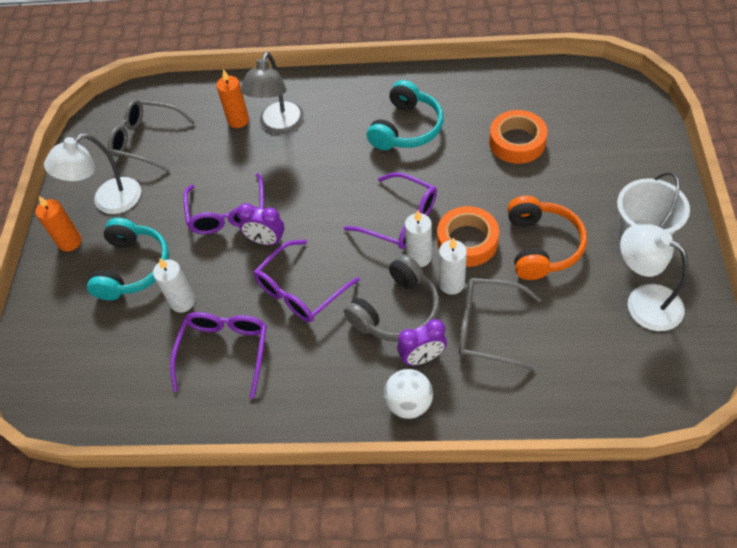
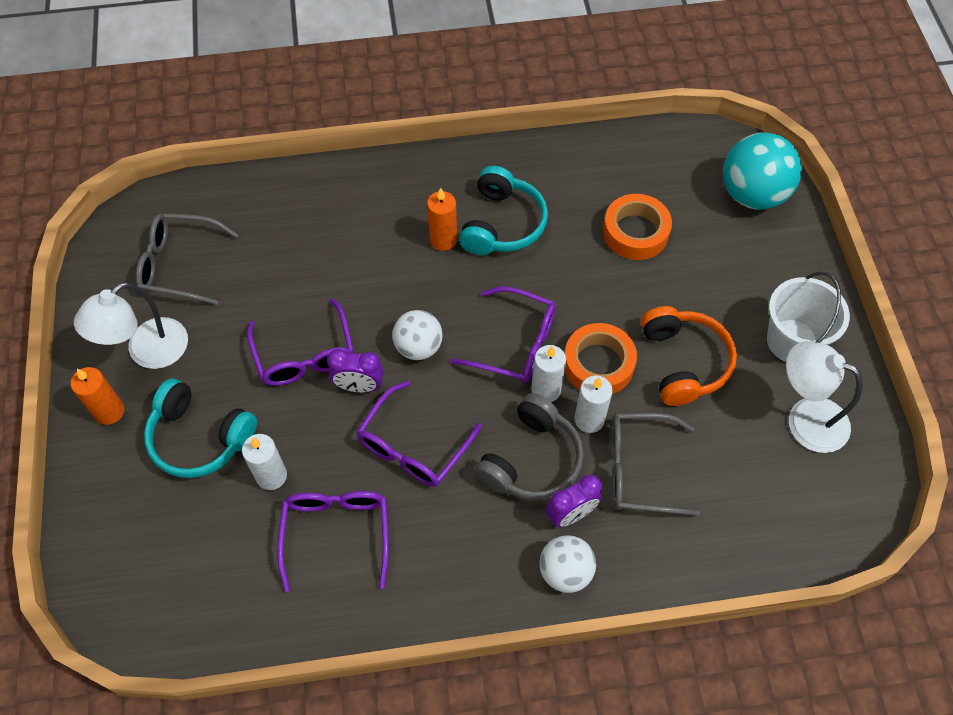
camera: 15 degrees left, 5 degrees up
turquoise headphones [87,218,169,300] -> turquoise headphones turned 120 degrees clockwise [144,379,257,478]
orange candle [216,69,249,128] -> orange candle moved to [427,188,457,251]
grey lamp [241,52,304,134] -> none
none -> white ball [392,310,443,360]
none -> turquoise ball [723,132,802,210]

